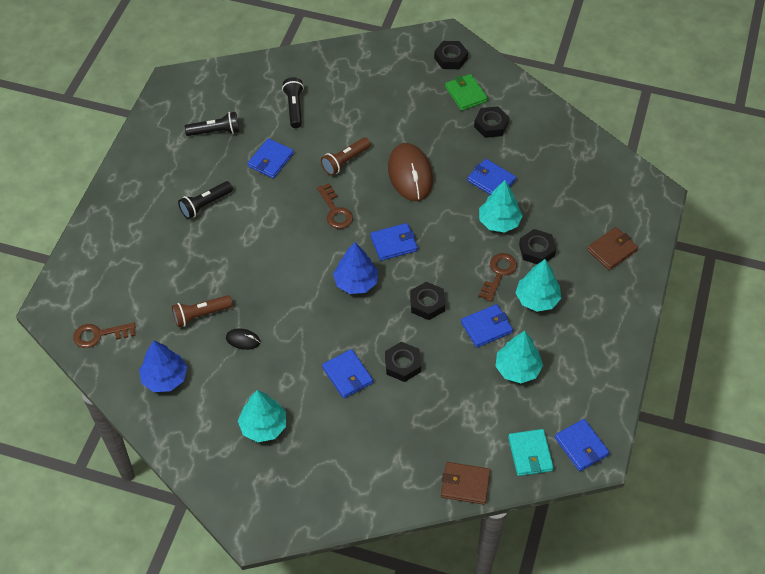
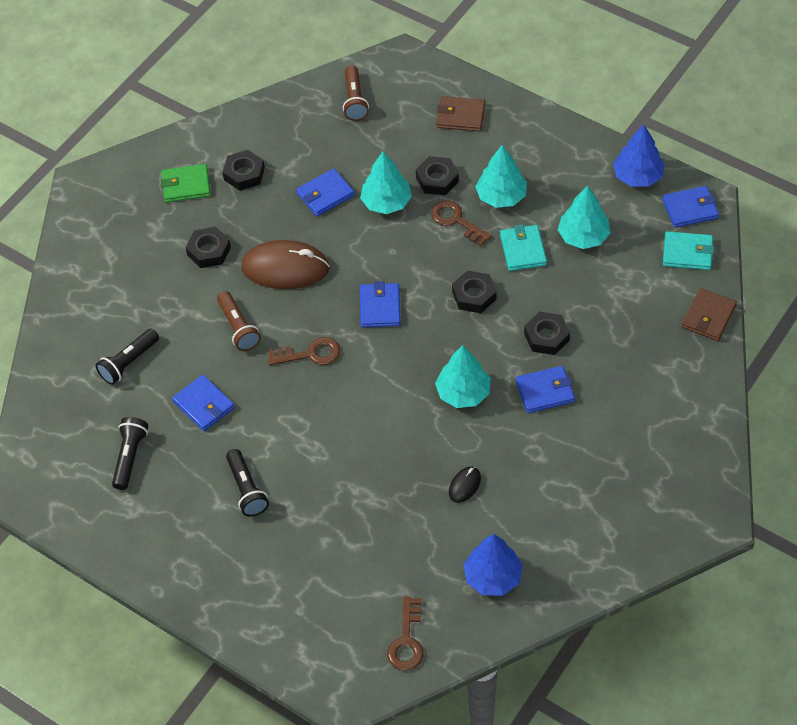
camera: 70 degrees left, 0 degrees up
brown flashlight [172,295,233,327] -> brown flashlight moved to [343,66,369,121]
turquoise tree [238,390,286,442] -> turquoise tree moved to [435,345,490,408]
black flashlight [282,77,304,128] -> black flashlight turned 60 degrees counterclockwise [96,329,159,385]
blue tree [333,242,378,294] -> blue tree moved to [613,124,665,187]
black nut [434,41,468,69] -> black nut moved to [185,227,231,268]
blue wallet [461,304,513,348] -> turquoise wallet [500,224,547,271]
brown wallet [587,227,638,270] -> brown wallet turned 60 degrees counterclockwise [437,96,485,132]

